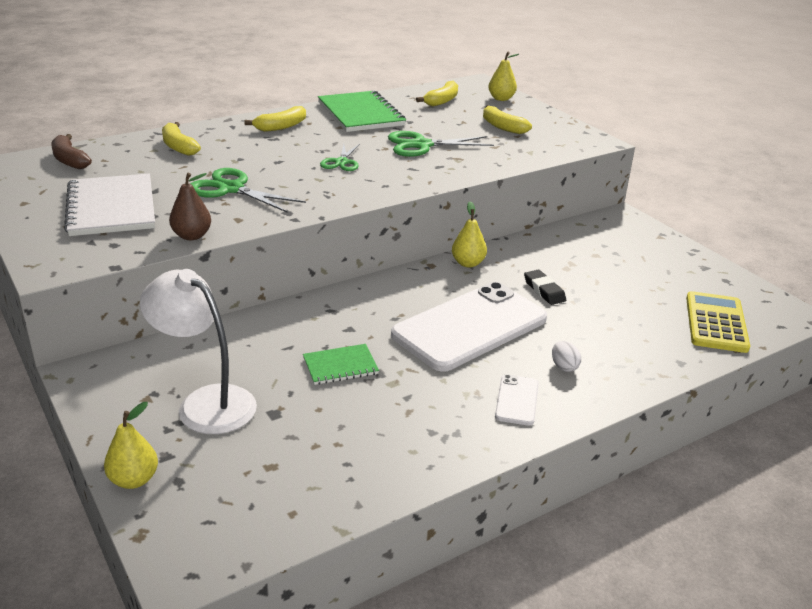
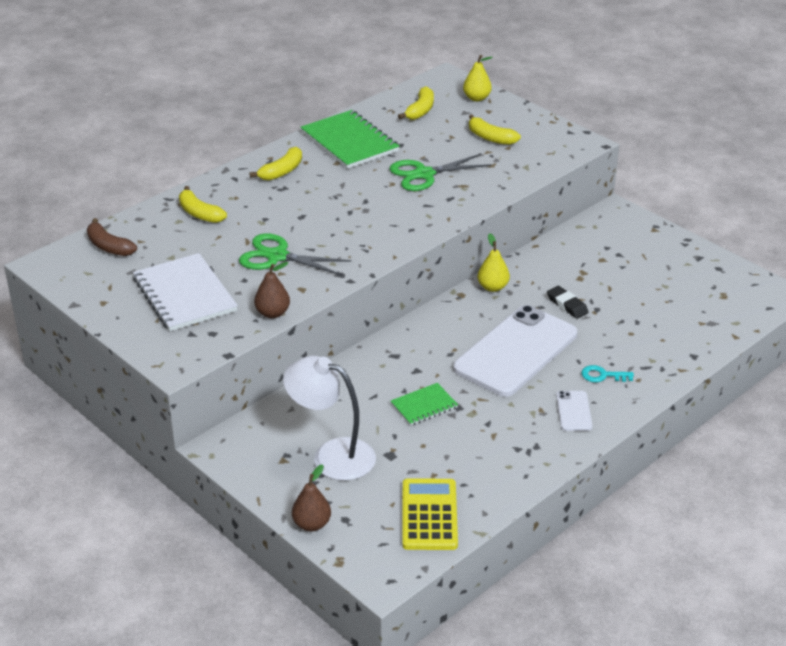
camera: 10 degrees left, 5 degrees up
yellow pear [104,402,158,489] -> brown pear [292,465,331,531]
green scissors [320,144,360,171] -> none
white egg [552,341,581,372] -> turquoise key [581,365,634,382]
yellow calculator [686,291,750,353] -> yellow calculator moved to [402,478,458,550]

